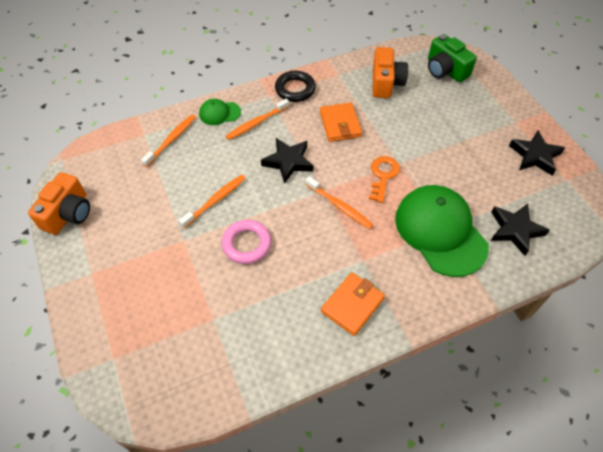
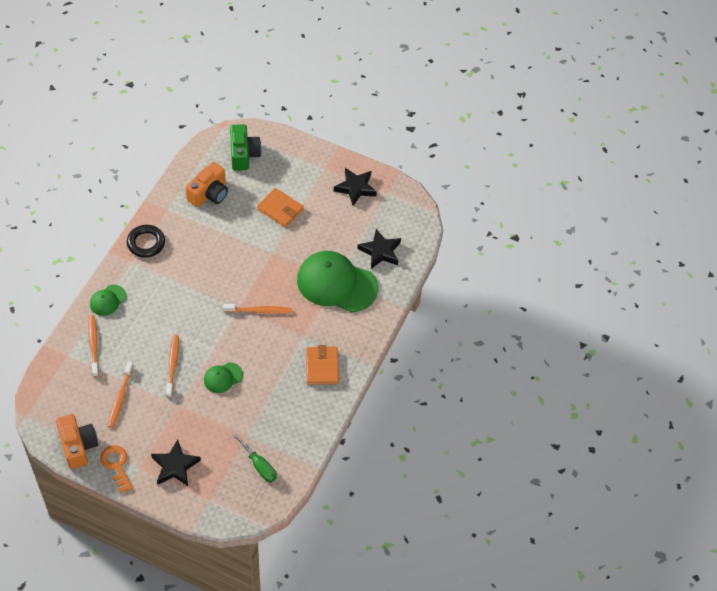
camera: 45 degrees left, 0 degrees up
pink ring [222,220,271,264] -> green cap [204,362,243,393]
orange toothbrush [226,99,289,140] -> orange toothbrush moved to [108,362,133,428]
black star [261,138,313,184] -> black star moved to [151,440,201,486]
orange wallet [320,102,362,142] -> orange wallet moved to [257,188,304,228]
orange key [369,156,400,203] -> orange key moved to [100,445,133,493]
orange camera [372,47,408,98] -> orange camera turned 75 degrees clockwise [185,162,228,207]
green camera [428,34,477,82] -> green camera turned 105 degrees counterclockwise [230,124,261,171]
none -> green screwdriver [233,433,277,482]

